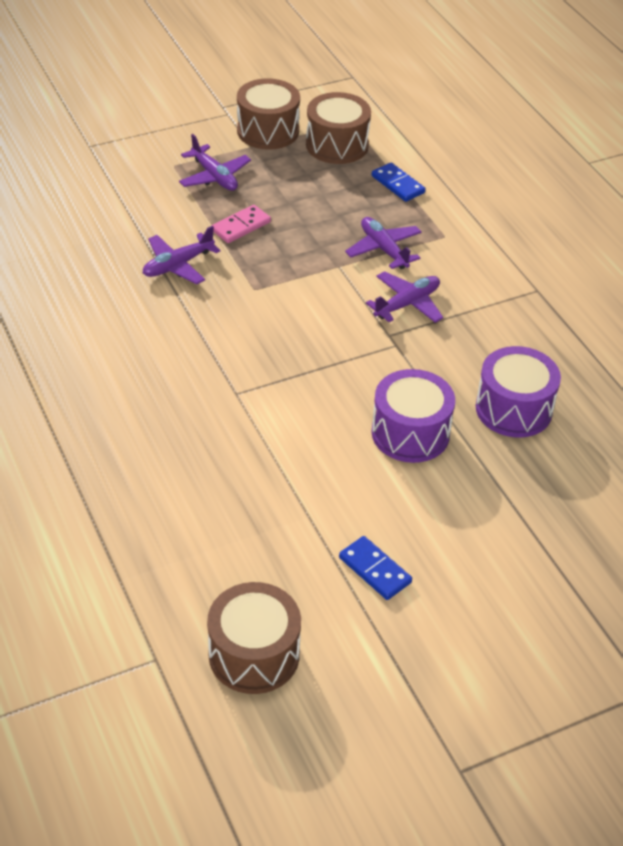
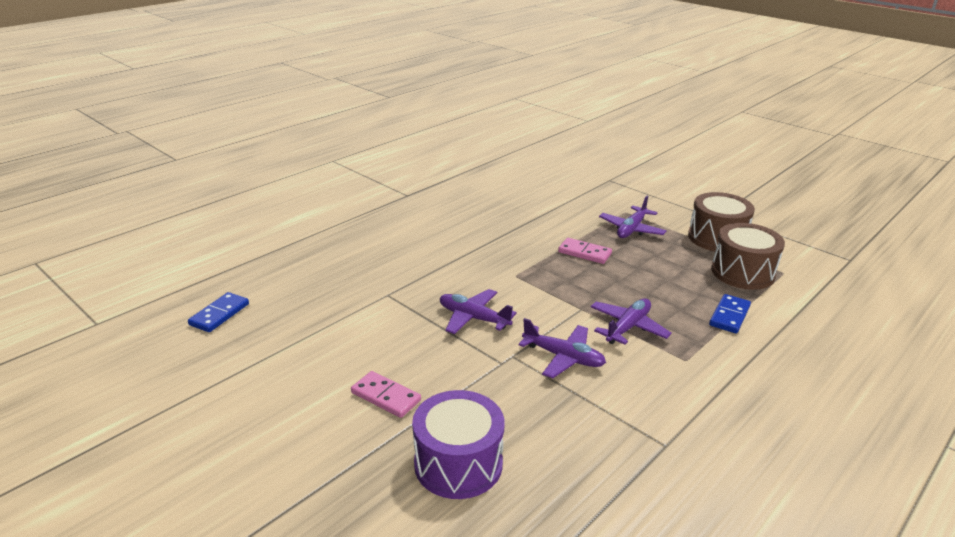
camera: 70 degrees right, 15 degrees down
purple plane [143,226,221,285] -> purple plane moved to [440,289,517,334]
brown drum [207,582,301,694] -> none
blue domino [339,536,412,600] -> blue domino moved to [188,292,249,332]
purple drum [371,369,455,463] -> pink domino [351,371,421,418]

